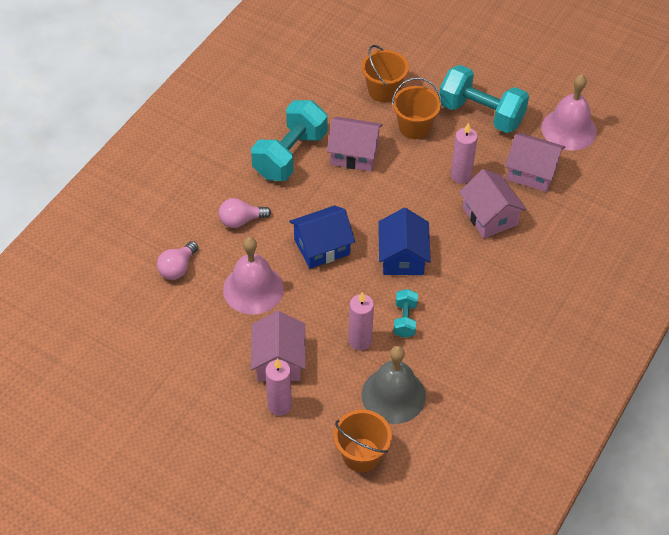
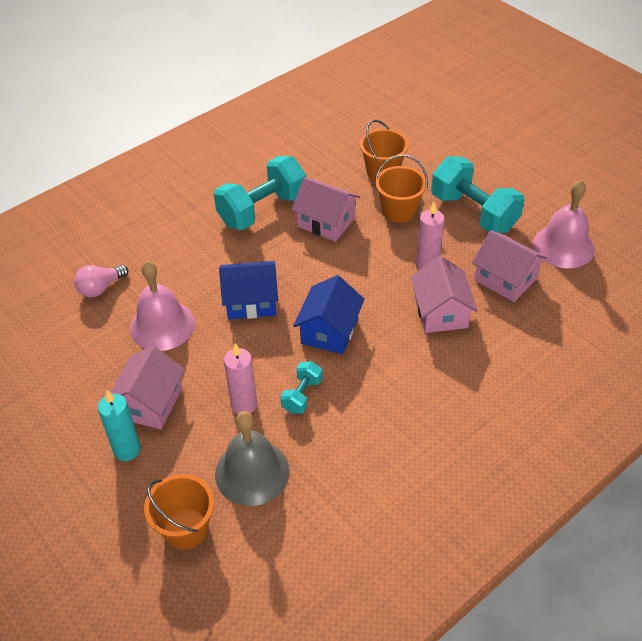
camera: 20 degrees right, 5 degrees down
pink light bulb [219,198,271,228] -> none
pink candle [265,359,292,416] -> turquoise candle [98,390,141,461]

